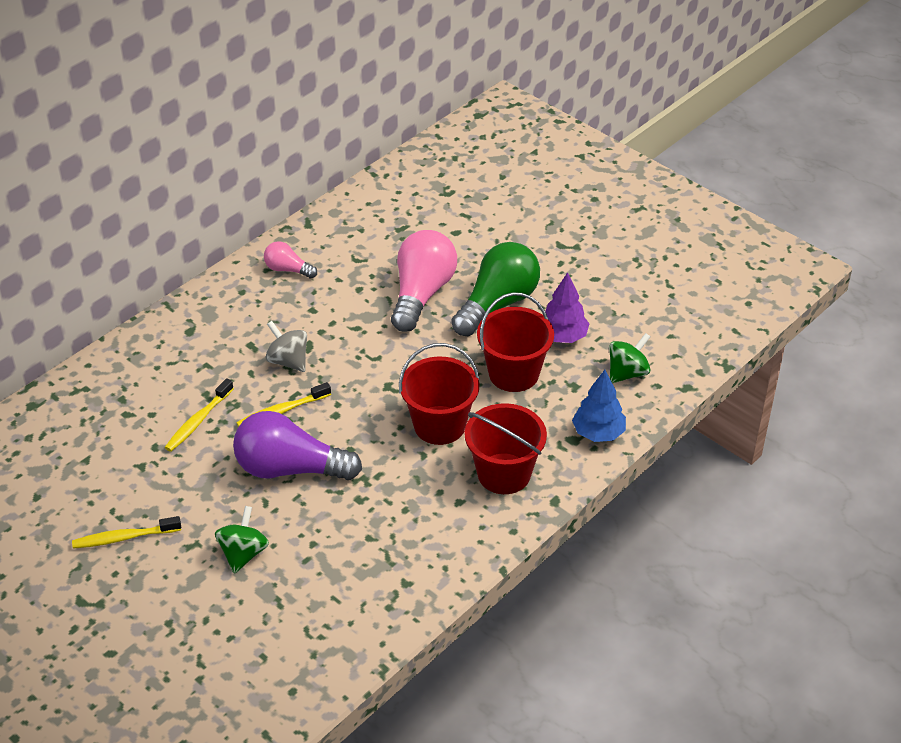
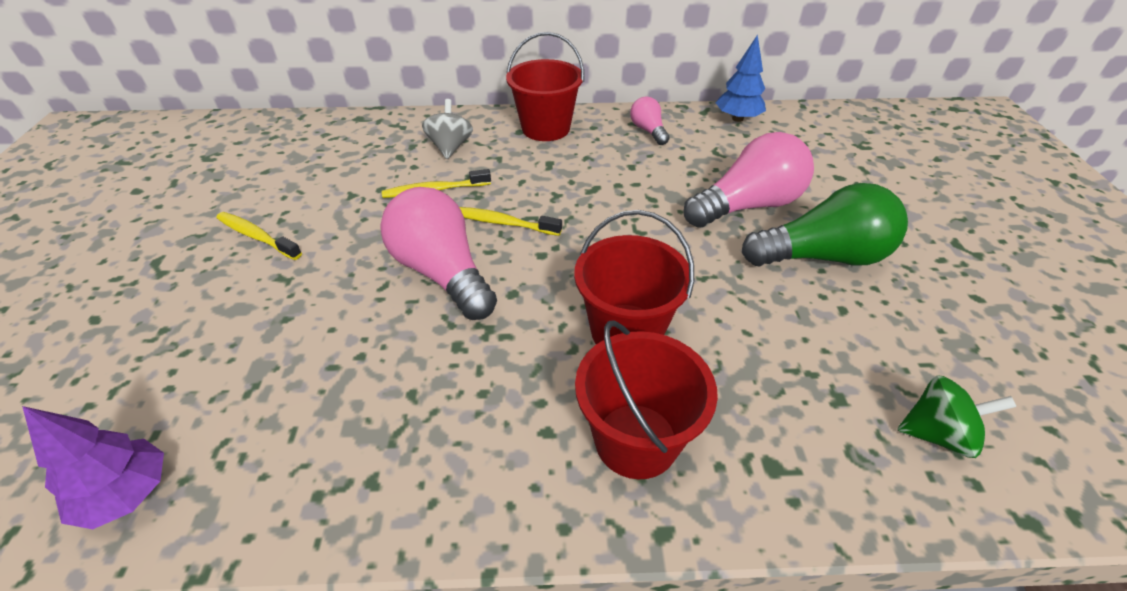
camera: 45 degrees right, 0 degrees up
green spinning top [215,506,269,574] -> none
purple light bulb [233,411,362,480] -> pink light bulb [380,187,497,320]
grey spinning top [266,321,307,372] -> grey spinning top moved to [422,99,473,159]
red bucket [477,292,554,392] -> red bucket moved to [506,32,584,141]
purple tree [545,272,590,343] -> purple tree moved to [22,406,164,529]
blue tree [572,370,626,442] -> blue tree moved to [716,34,766,122]

